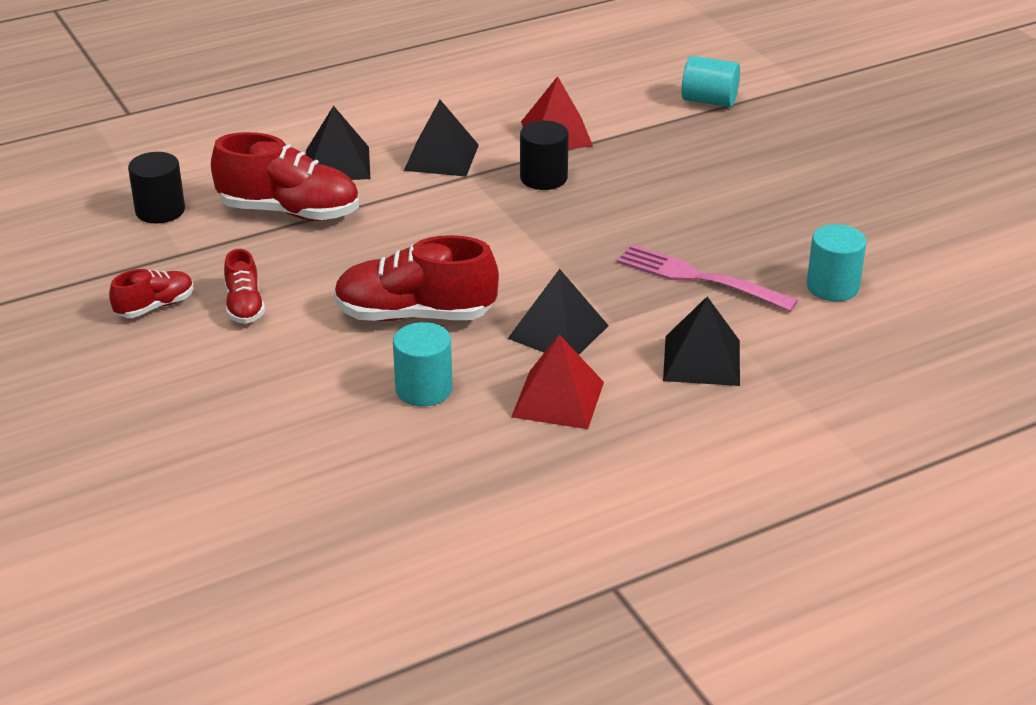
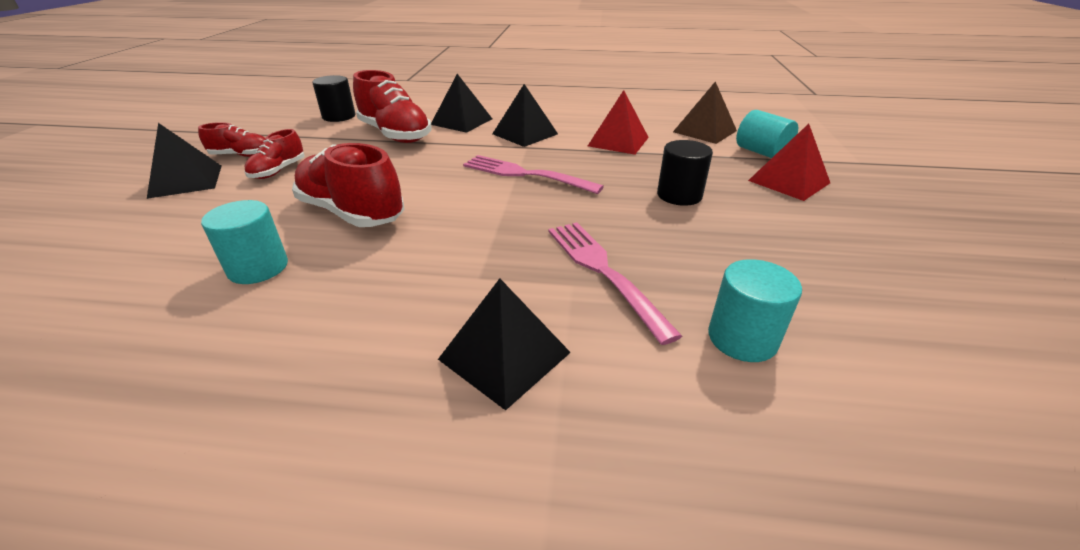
camera: 35 degrees right, 0 degrees up
black pyramid [508,269,609,355] -> black pyramid moved to [147,123,222,199]
red pyramid [511,334,604,429] -> red pyramid moved to [748,124,830,201]
black cylinder [520,120,569,190] -> black cylinder moved to [657,140,713,206]
none -> pink fork [463,155,604,194]
none -> brown pyramid [673,81,737,144]

